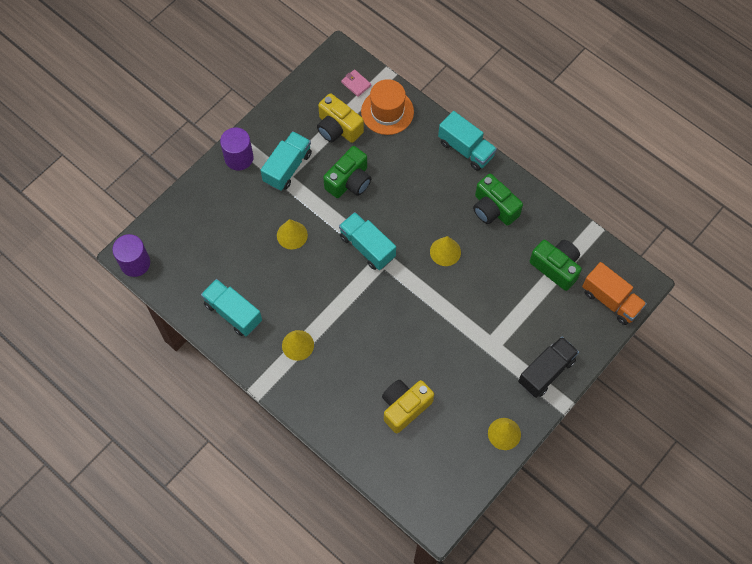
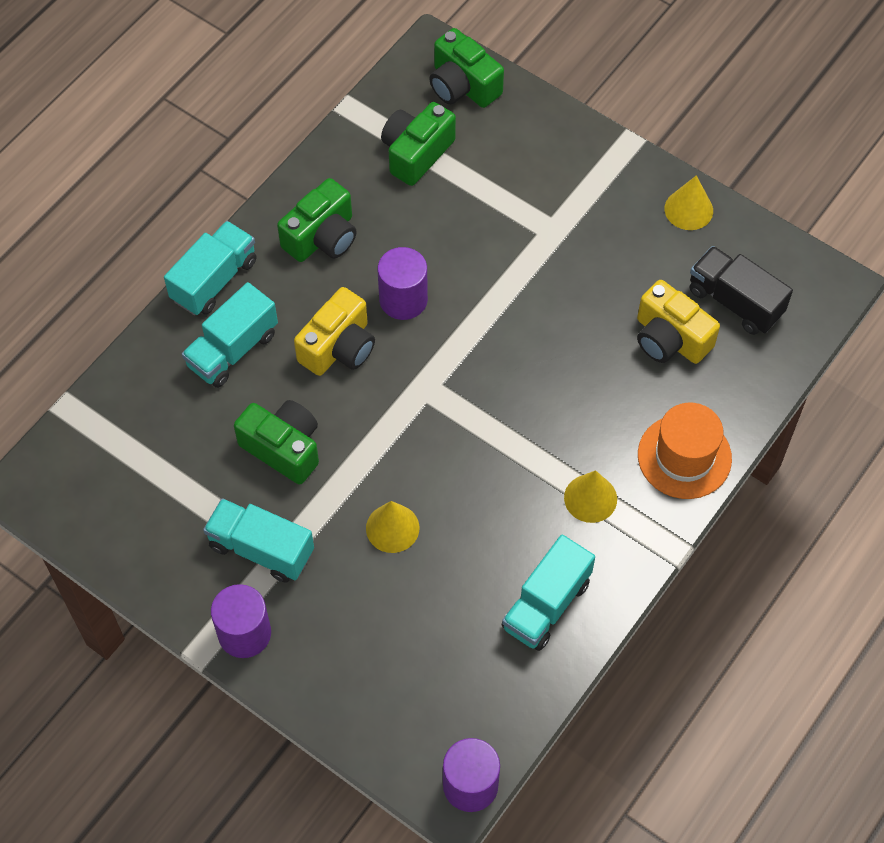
camera: 95 degrees left, 5 degrees down
yellow camera [317,93,364,143] -> yellow camera moved to [294,287,375,376]
turquoise truck [339,212,396,270] -> turquoise truck moved to [182,282,278,388]
pink wallet [341,69,371,97] -> none
orange hat [361,79,414,135] -> orange hat moved to [638,403,732,499]
yellow cone [430,236,461,266] -> purple cylinder [378,247,428,320]
black truck [518,337,579,398] -> black truck moved to [689,246,793,335]
orange truck [582,262,647,325] -> green camera [429,28,504,108]

